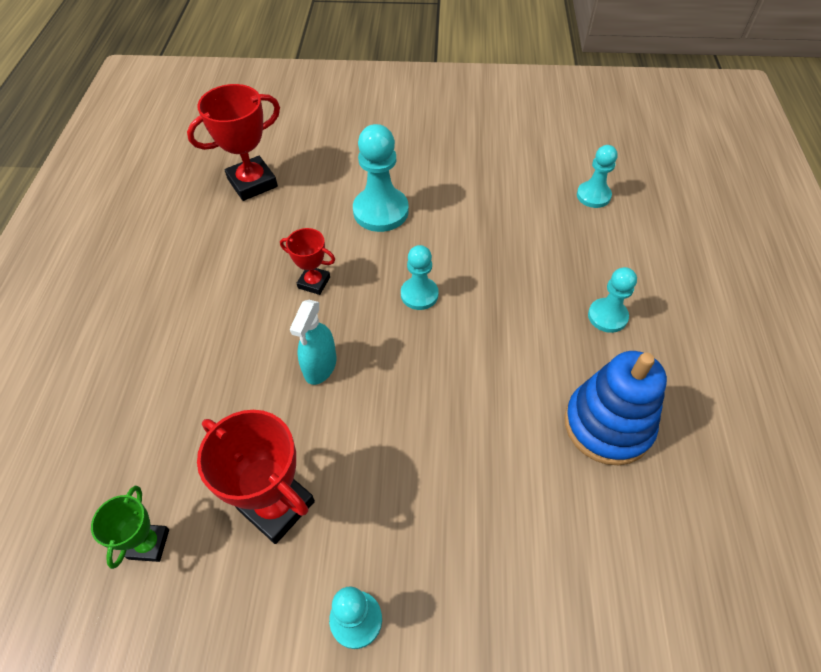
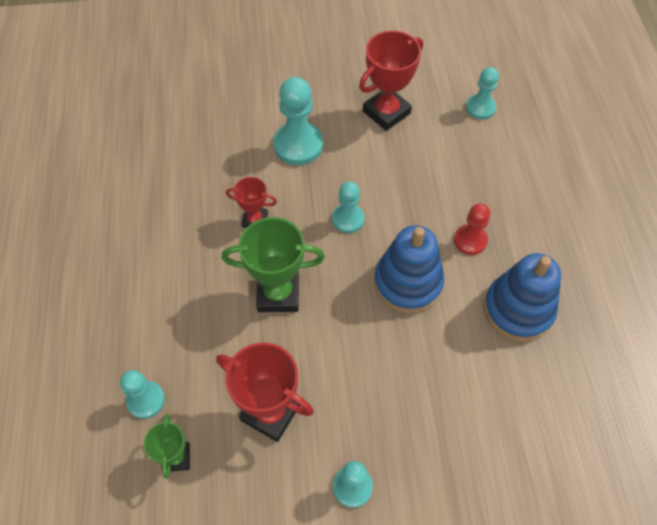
camera: 10 degrees left, 5 degrees up
red trophy [187,84,280,201] -> red trophy moved to [359,30,423,131]
turquoise spray bottle [290,300,336,385] -> green trophy [222,217,325,312]
turquoise pawn [588,267,637,333] -> turquoise pawn moved to [120,370,165,419]
none -> blue stacking toy [374,225,444,313]
none -> red pawn [454,203,490,255]

